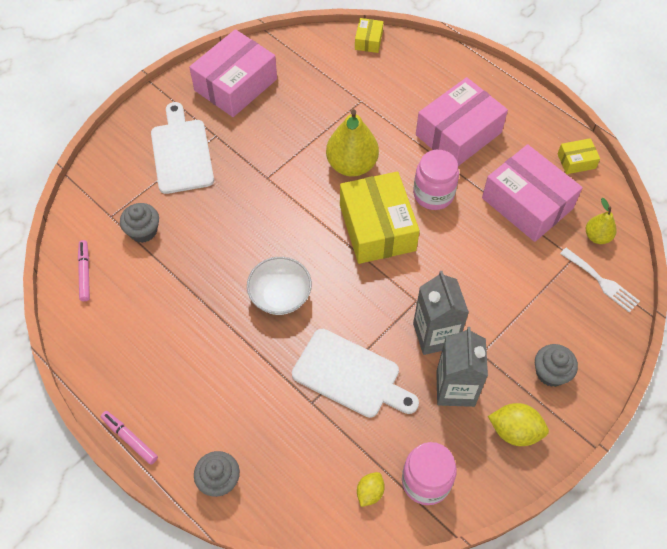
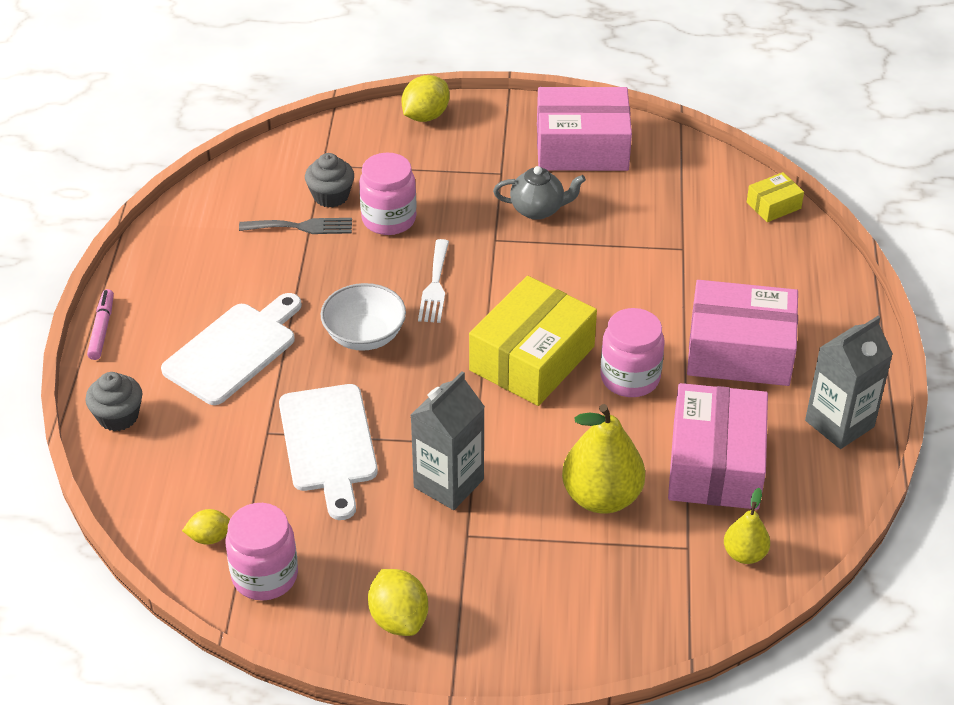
camera: 50 degrees right, 15 degrees down
pink marker [78,240,90,301] -> none
white cutting board [151,102,214,194] -> white cutting board moved to [161,293,302,405]
yellow pear [326,109,379,177] -> yellow pear moved to [562,404,645,513]
grey carton [436,327,488,407] -> grey carton moved to [805,316,893,449]
grey cupcake [535,344,578,387] -> none
yellow box [557,138,600,174] -> none
white fork [560,248,640,313] -> white fork moved to [418,239,449,323]
none -> grey fork [239,218,352,234]
none -> pink jar [359,153,417,235]
none -> yellow lemon [401,75,450,122]
none -> grey teapot [493,166,586,220]

